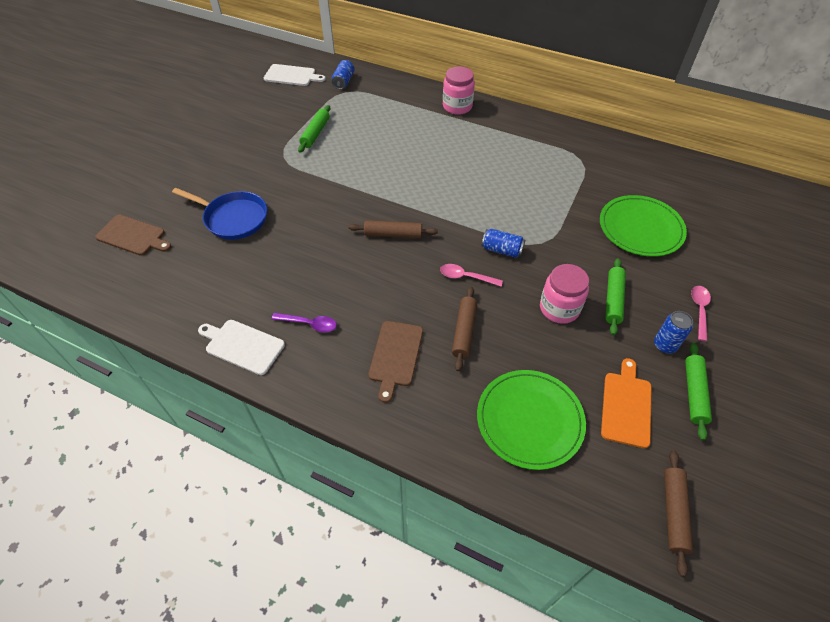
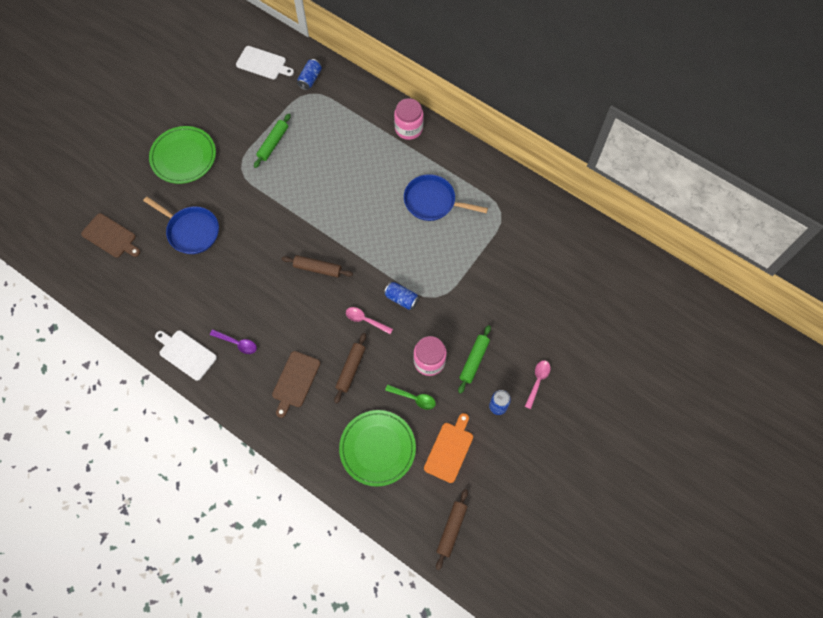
camera: 10 degrees right, 15 degrees up
green plate [600,195,687,257] -> green plate moved to [149,126,216,184]
green rolling pin [685,343,712,441] -> none
none -> green spoon [385,385,436,410]
none -> blue pan [404,174,488,221]

